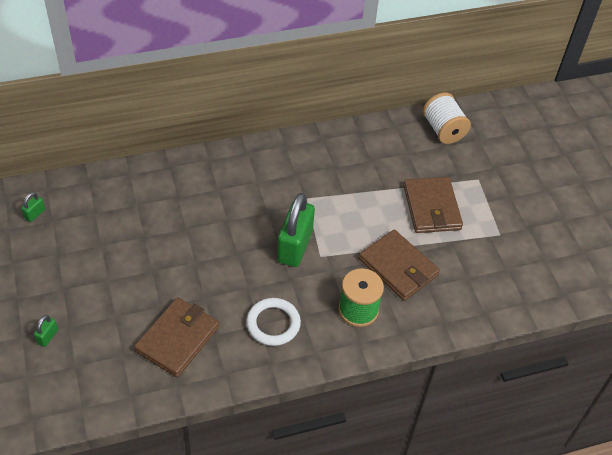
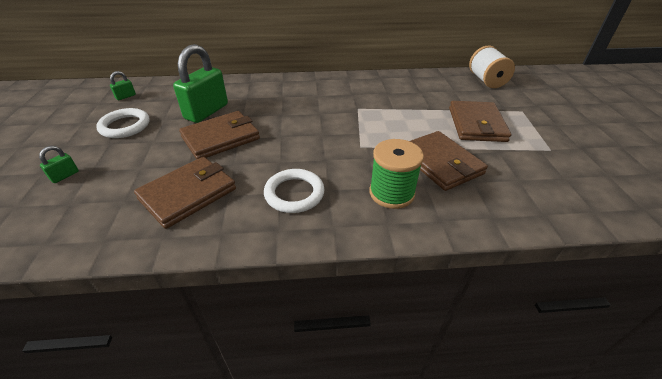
camera: 15 degrees right, 10 degrees down
green padlock [277,193,315,267] -> green padlock moved to [173,44,228,123]
none -> white ring [96,108,150,138]
none -> brown wallet [179,111,260,159]

